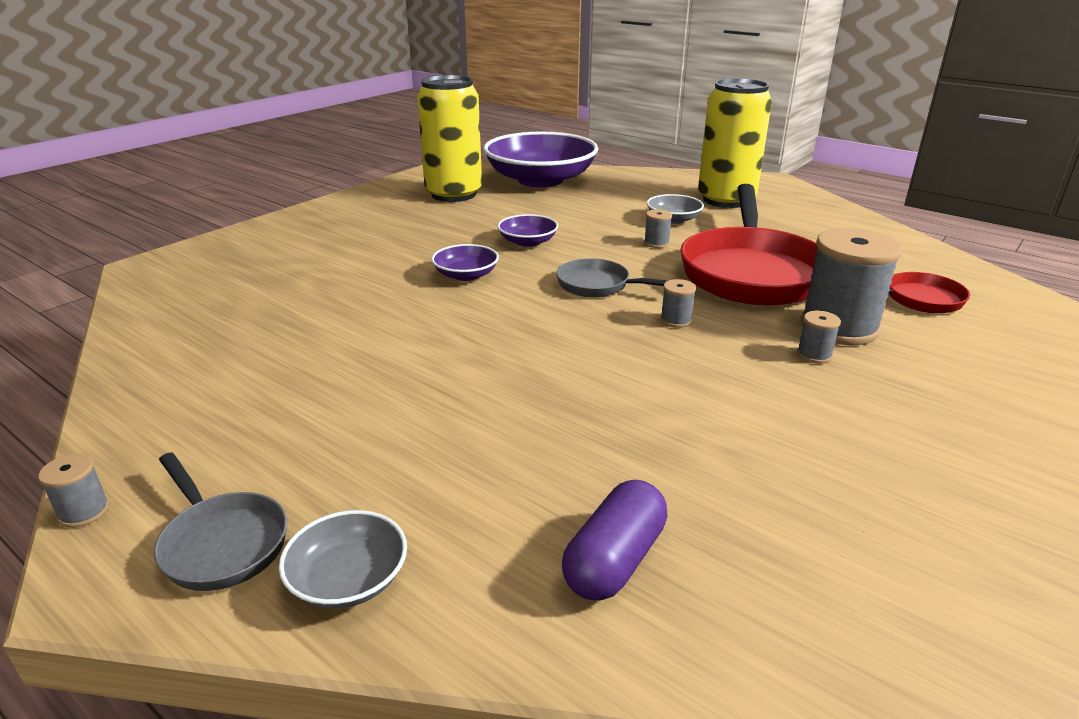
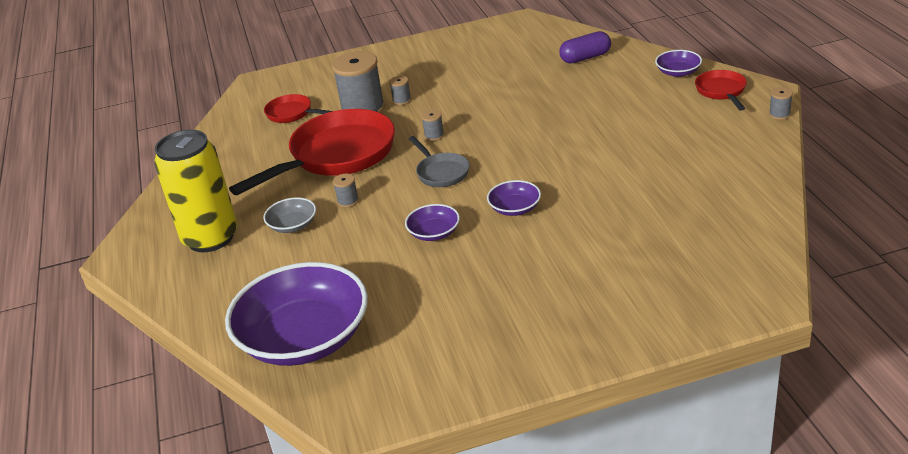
camera: 140 degrees left, 5 degrees up
grey pan [154,452,287,591] -> red pan [695,70,747,111]
grey bowl [279,510,407,608] -> purple bowl [655,50,702,77]
yellow can [417,75,482,202] -> none

